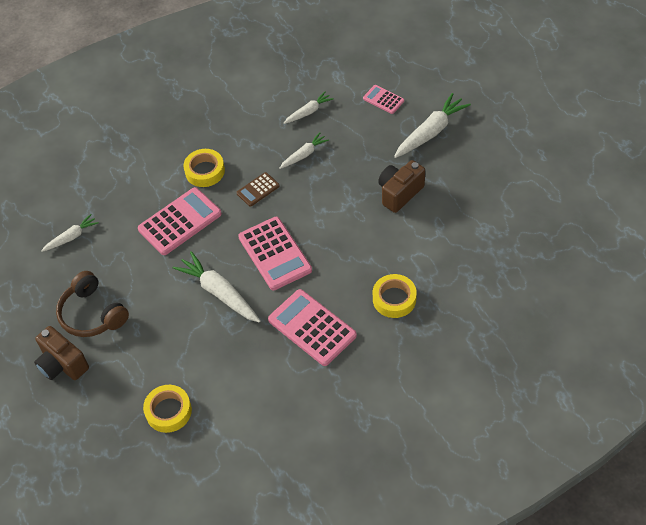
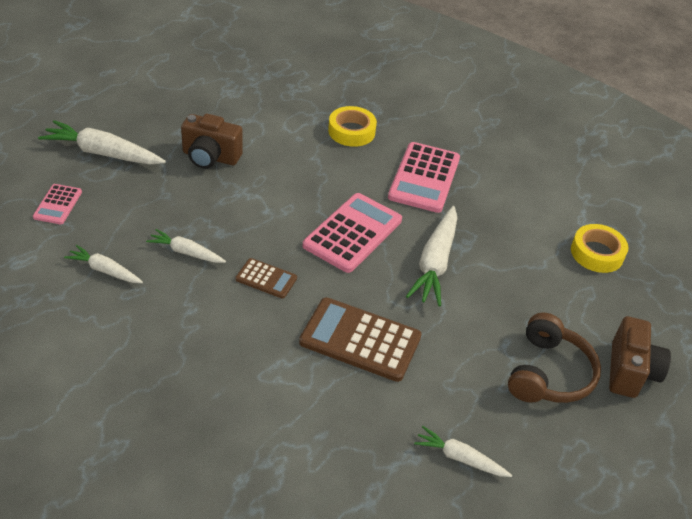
camera: 125 degrees left, 10 degrees down
pink calculator [138,187,222,255] -> brown calculator [299,297,421,382]
yellow tape [184,149,225,187] -> none

